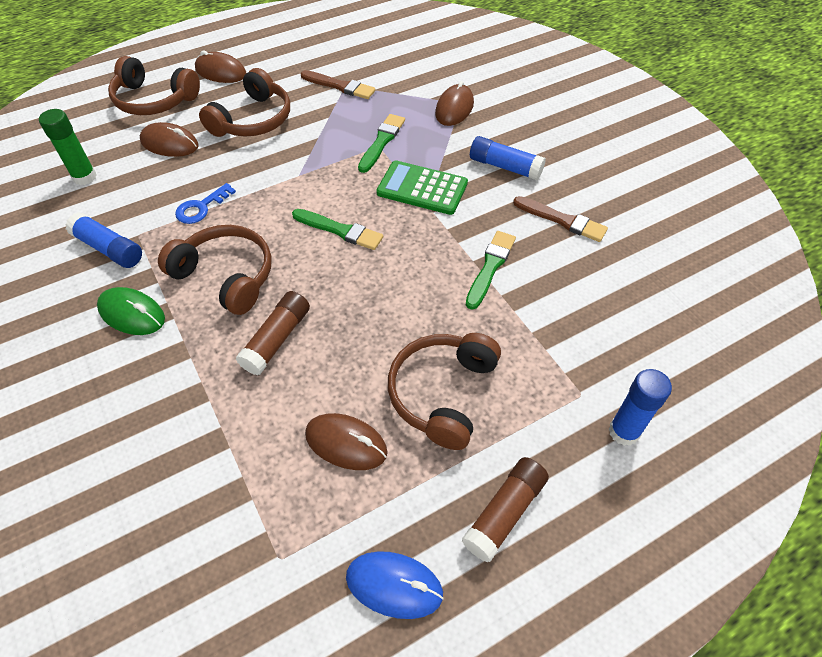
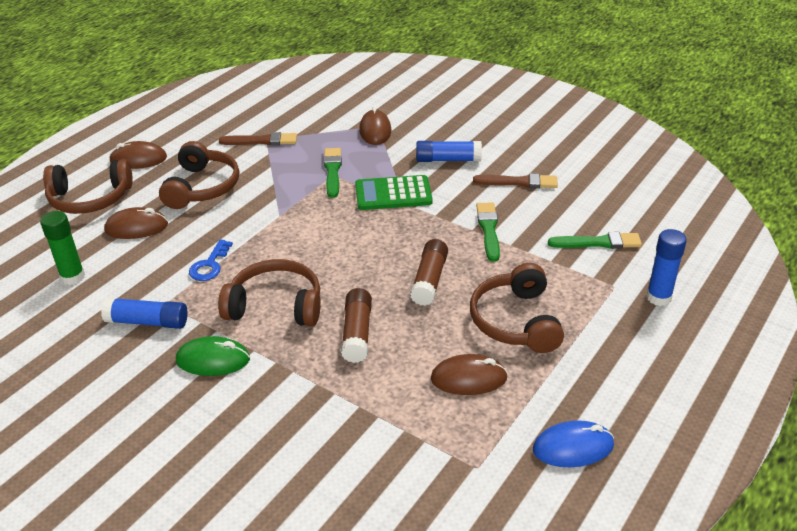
camera: 25 degrees left, 15 degrees down
green brush [292,209,383,250] -> green brush moved to [548,232,642,249]
brown glue stick [462,457,549,563] -> brown glue stick moved to [410,239,448,306]

